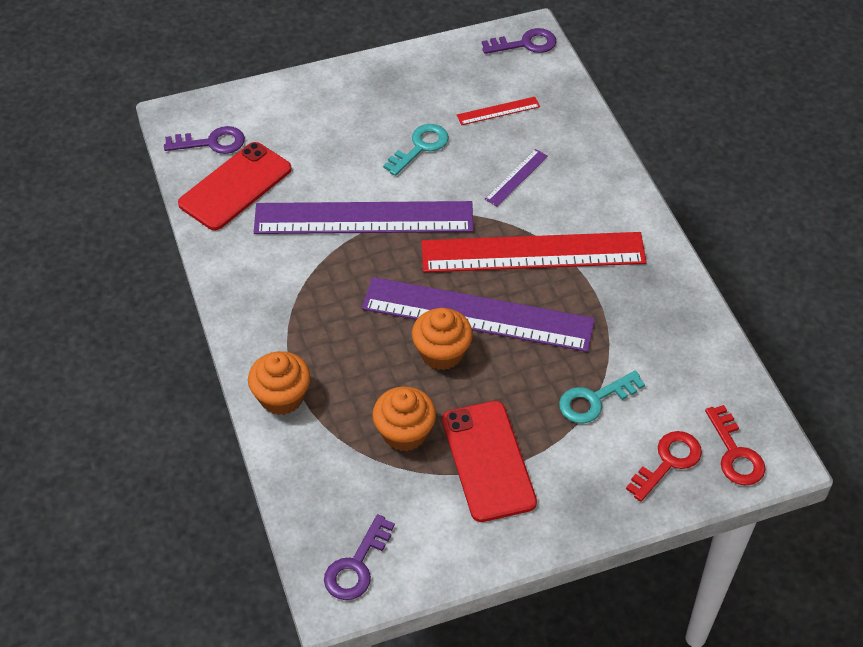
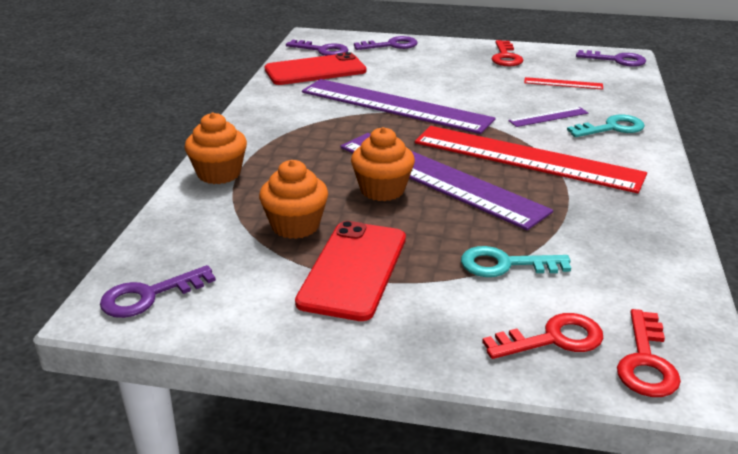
camera: 30 degrees right, 20 degrees down
turquoise key [383,124,449,176] -> turquoise key moved to [567,114,645,137]
none -> purple key [354,36,418,50]
none -> red key [492,40,523,66]

